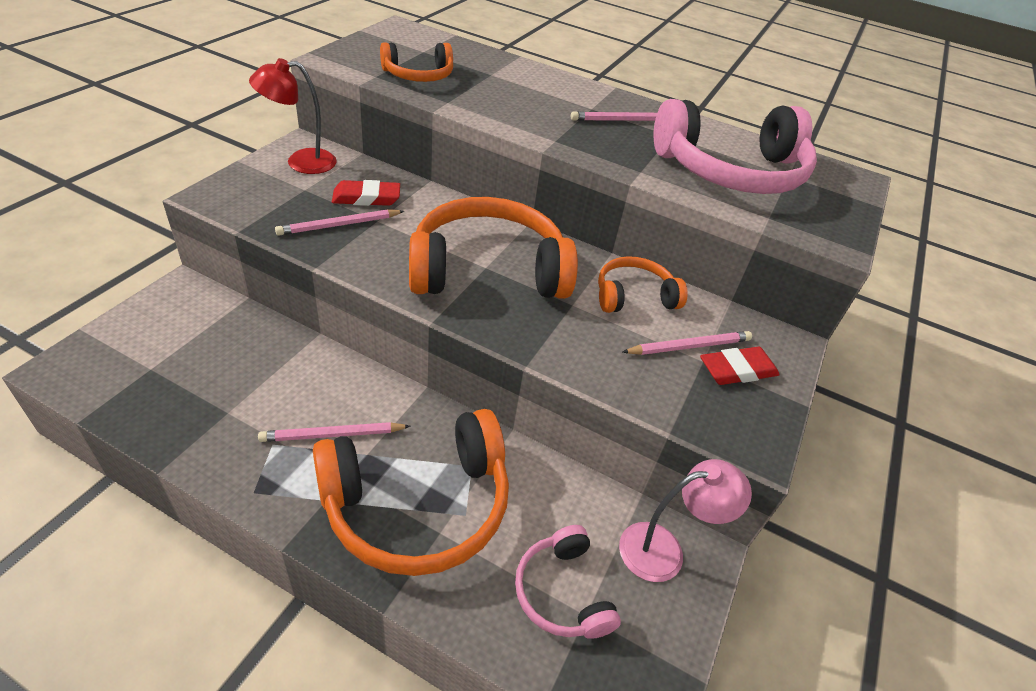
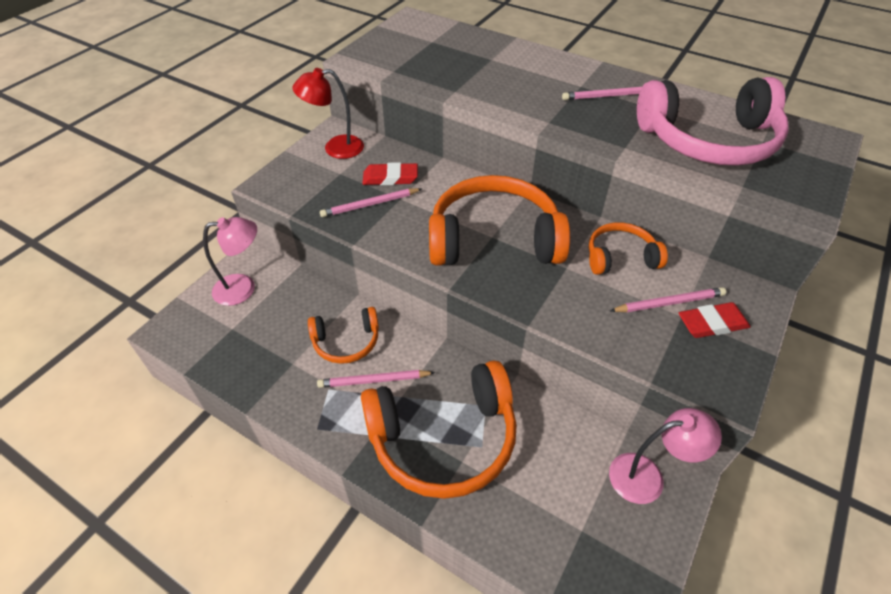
camera: 10 degrees right, 5 degrees up
orange headphones [380,42,453,82] -> orange headphones moved to [308,307,379,364]
pink headphones [515,525,621,639] -> none
none -> pink lamp [203,217,257,306]

